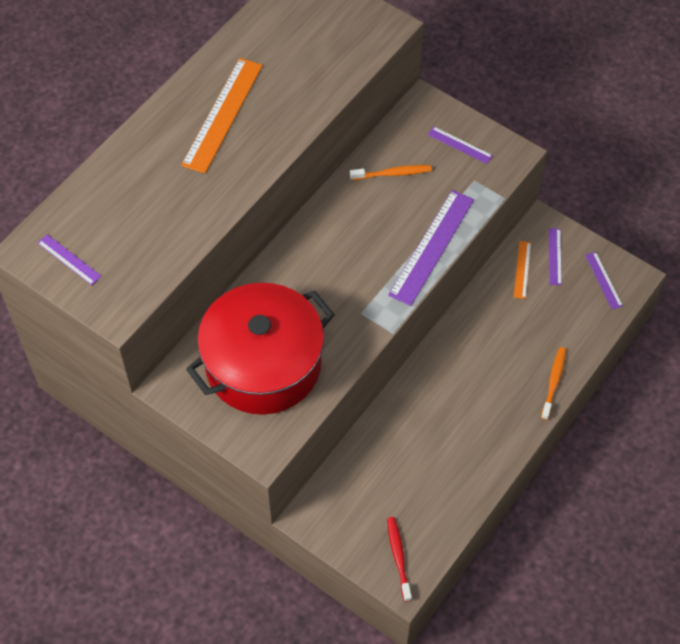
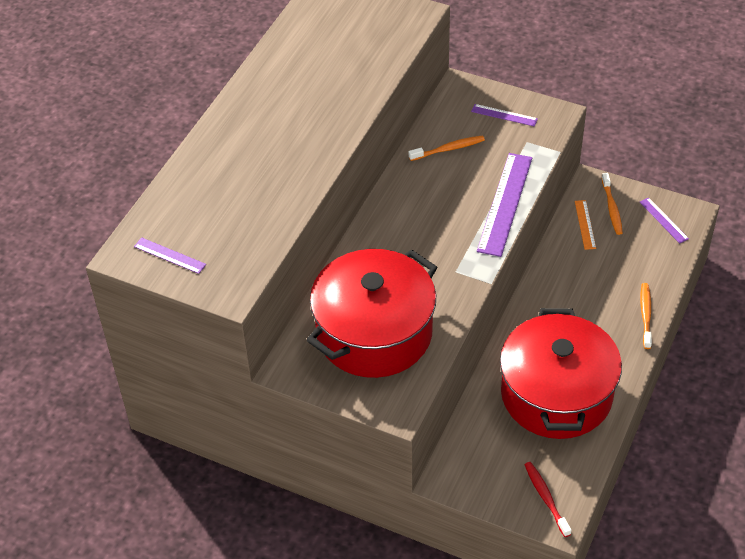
camera: 10 degrees left, 10 degrees down
orange ruler [181,58,263,173] -> none
purple ruler [549,228,562,285] -> orange toothbrush [602,173,623,235]
none -> red pot [500,308,622,439]

